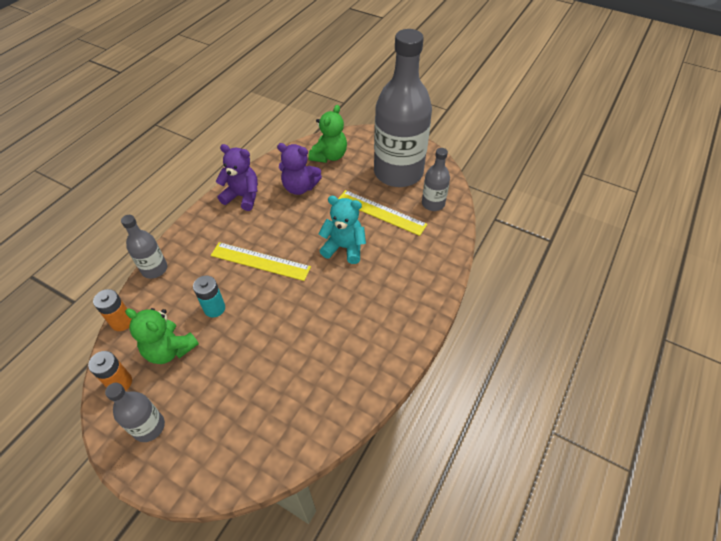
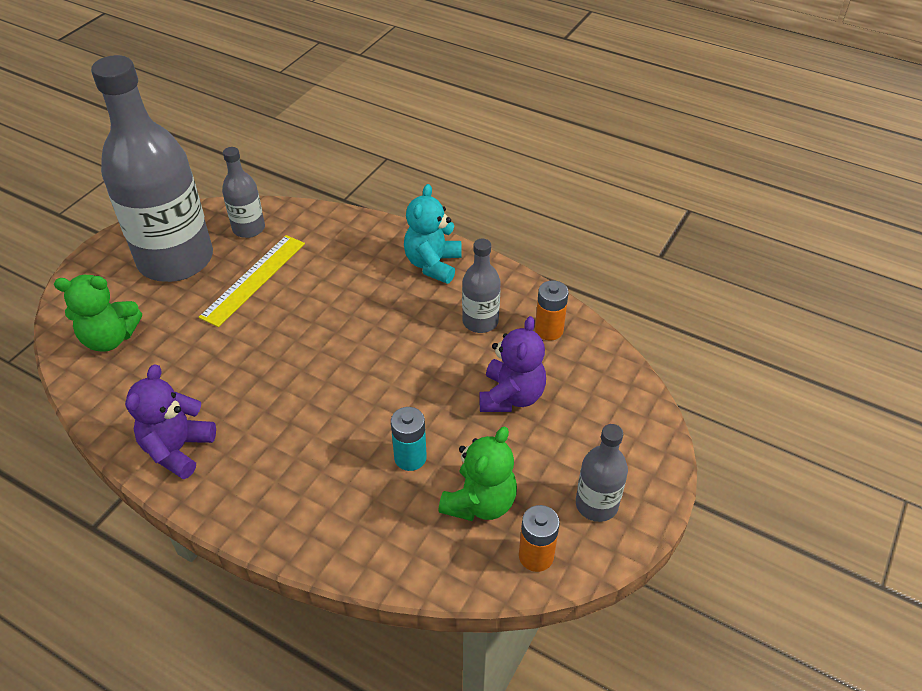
camera: 90 degrees left, 5 degrees down
orange battery [93,289,131,331] -> orange battery moved to [535,280,568,340]
grey bottle [121,215,167,279] -> grey bottle moved to [462,239,501,333]
yellow ruler [211,242,311,281] -> none
purple teddy bear [277,143,322,195] -> purple teddy bear moved to [480,316,546,412]
green teddy bear [309,105,347,163] -> green teddy bear turned 150 degrees clockwise [54,275,142,352]
turquoise teddy bear [318,196,366,264] -> turquoise teddy bear moved to [404,184,461,284]

